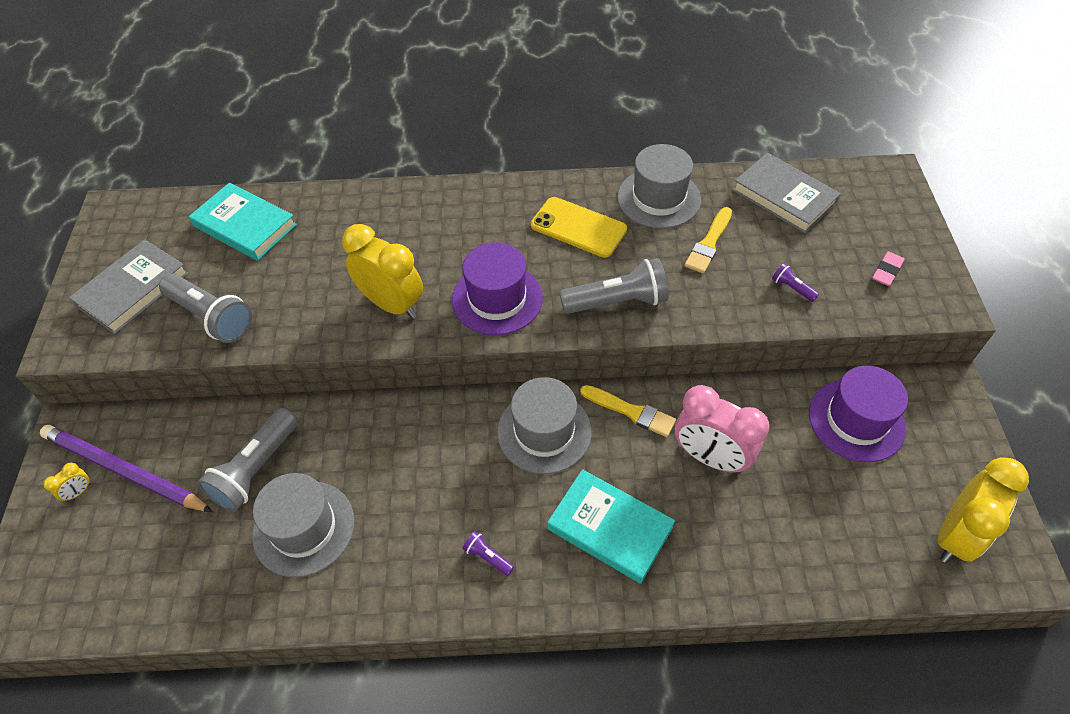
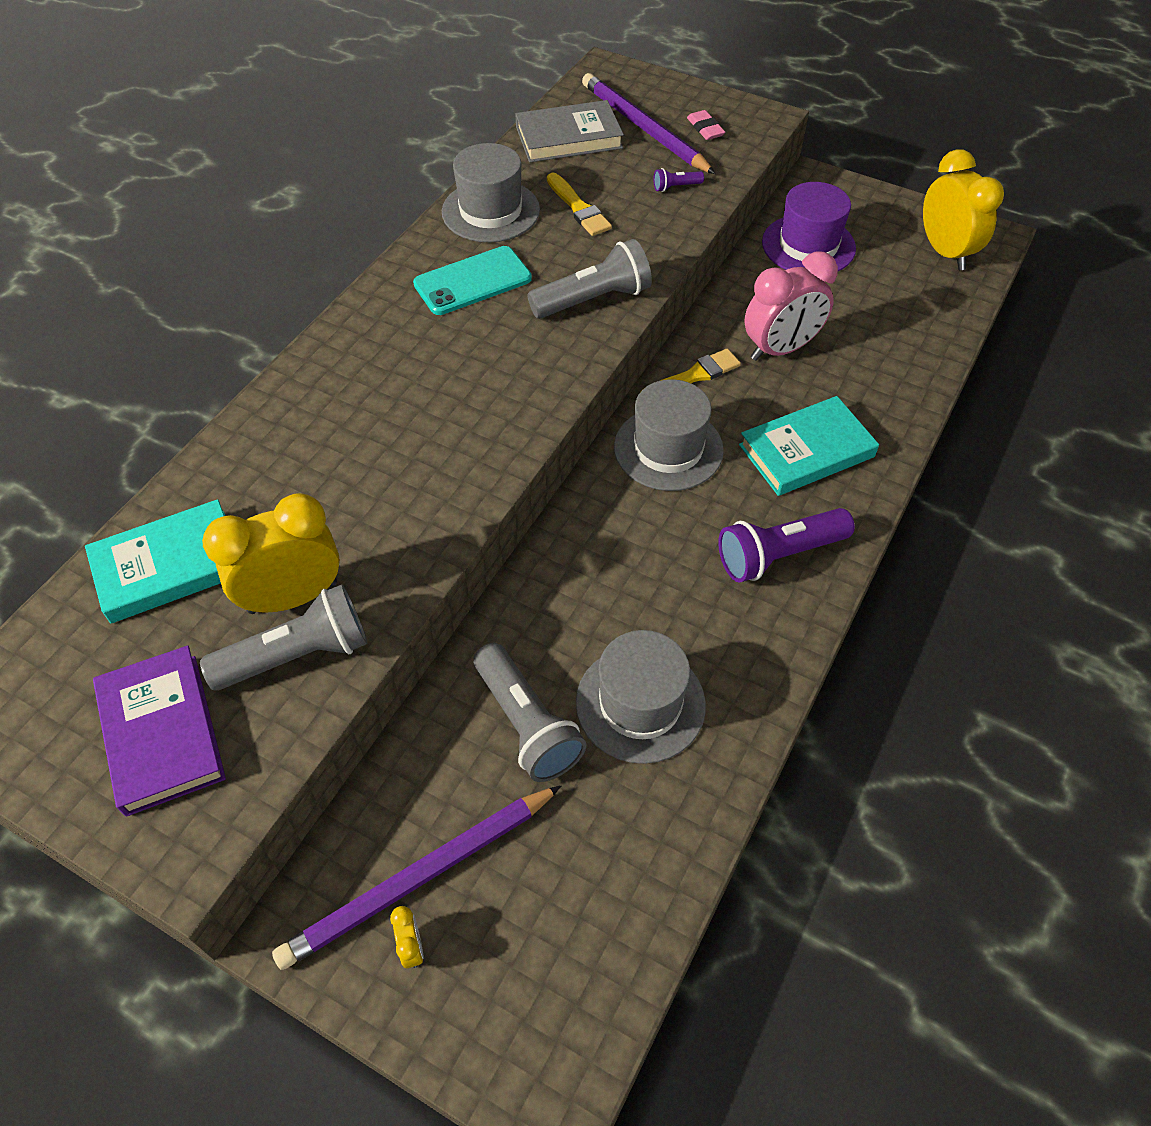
camera: 60 degrees left, 0 degrees up
grey book [69,239,189,334] -> purple book [93,646,226,817]
yellow clock [342,224,423,319] -> yellow clock moved to [202,493,340,614]
purple hat [452,242,543,335] -> none
purple flashlight [462,531,514,576] -> purple flashlight [718,508,855,582], size x2.21
yellow phone [531,197,627,258] -> turquoise phone [413,246,532,315]
grey flashlight [559,258,669,314] -> grey flashlight turned 45 degrees clockwise [527,239,652,318]
none -> purple pencil [582,73,716,174]

